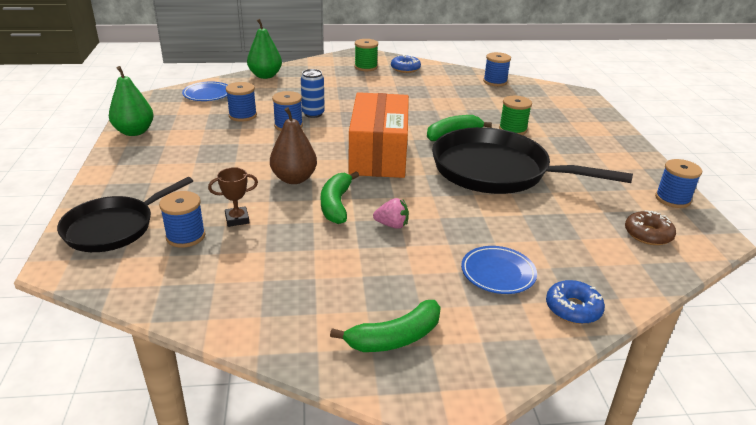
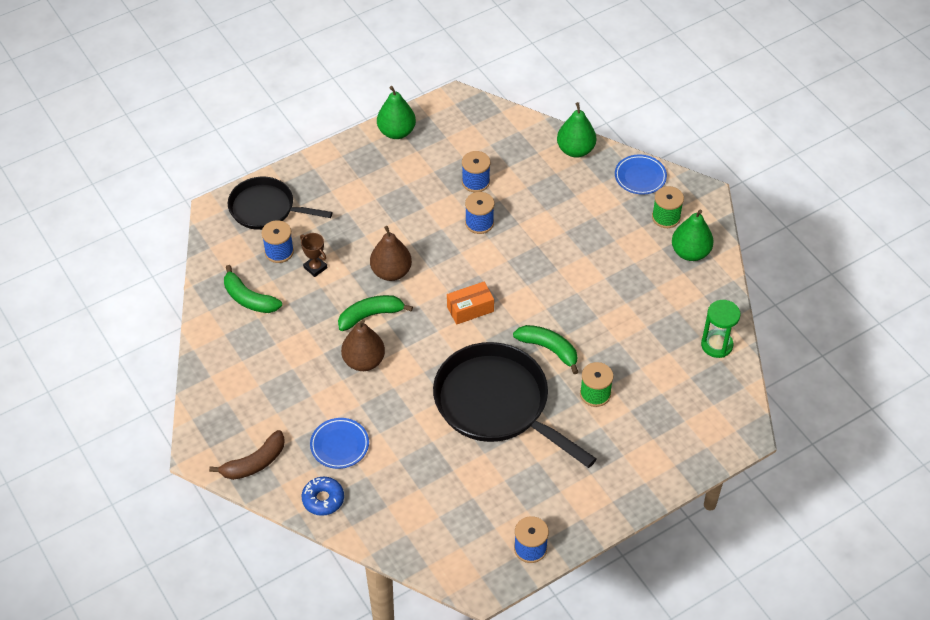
camera: 65 degrees right, 20 degrees up
blue plate [182,82,227,101] -> blue plate moved to [615,155,667,195]
blue can [301,69,325,118] -> none
green banana [330,300,441,352] -> green banana moved to [224,265,282,313]
orange box [349,92,409,178] -> orange box [447,281,494,325], size x0.47
pink strawberry [373,198,409,229] -> brown pear [341,319,385,371]
blue donut [391,54,421,73] -> green pear [672,210,714,261]
black pan [432,127,633,194] -> black pan turned 45 degrees counterclockwise [433,342,597,468]
blue spool [483,52,511,86] -> green hourglass [701,300,741,358]
brown donut [625,210,676,245] -> none
none -> brown banana [209,430,285,480]

